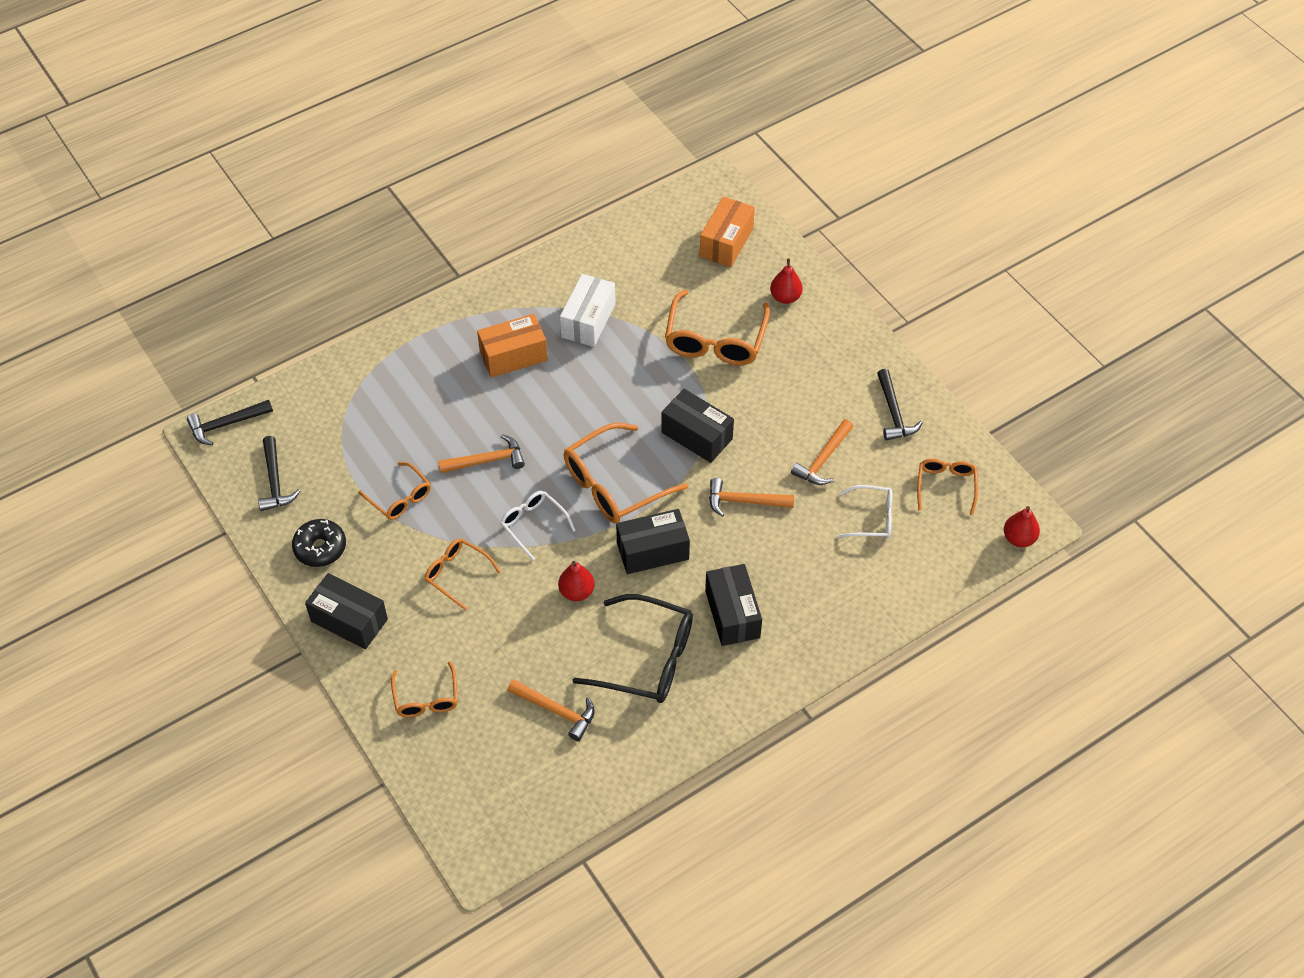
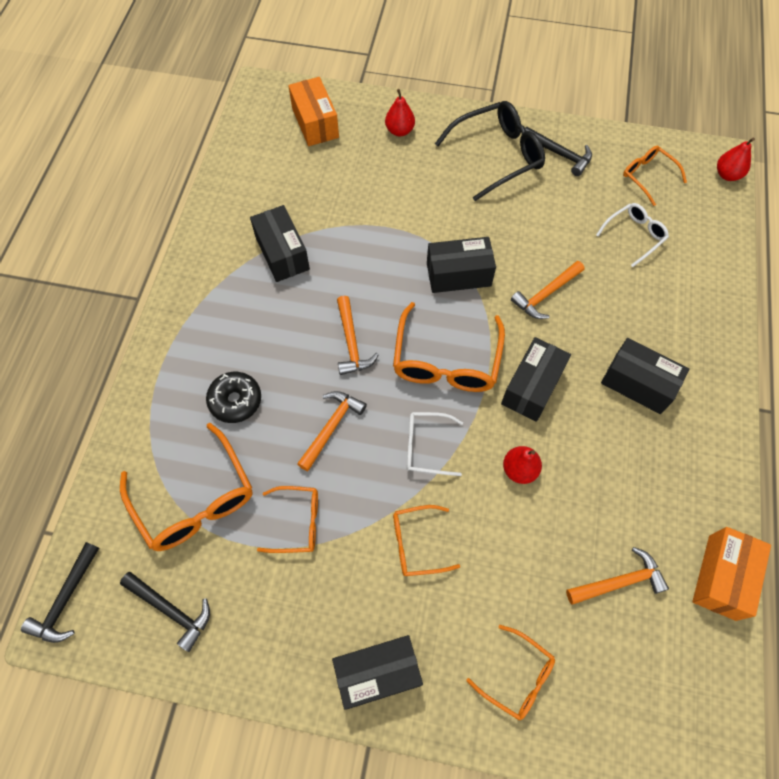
camera: 45 degrees left, 10 degrees up
black donut [292,519,346,567] -> black donut moved to [206,372,261,423]
orange box [477,314,548,378] -> orange box moved to [692,527,771,621]
white box [560,274,616,347] -> black box [250,205,310,282]
black glasses [572,594,693,703] -> black glasses moved to [435,101,545,201]
orange glasses [665,290,770,365] -> orange glasses moved to [120,423,252,551]
orange hammer [791,419,853,485] -> orange hammer moved to [337,296,379,375]

